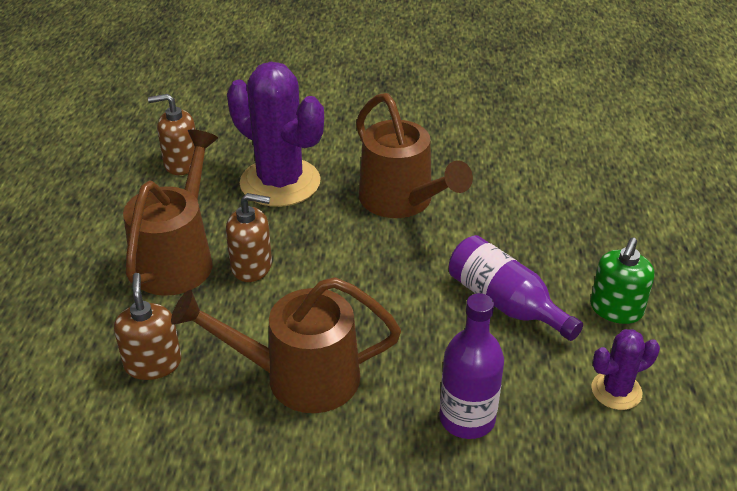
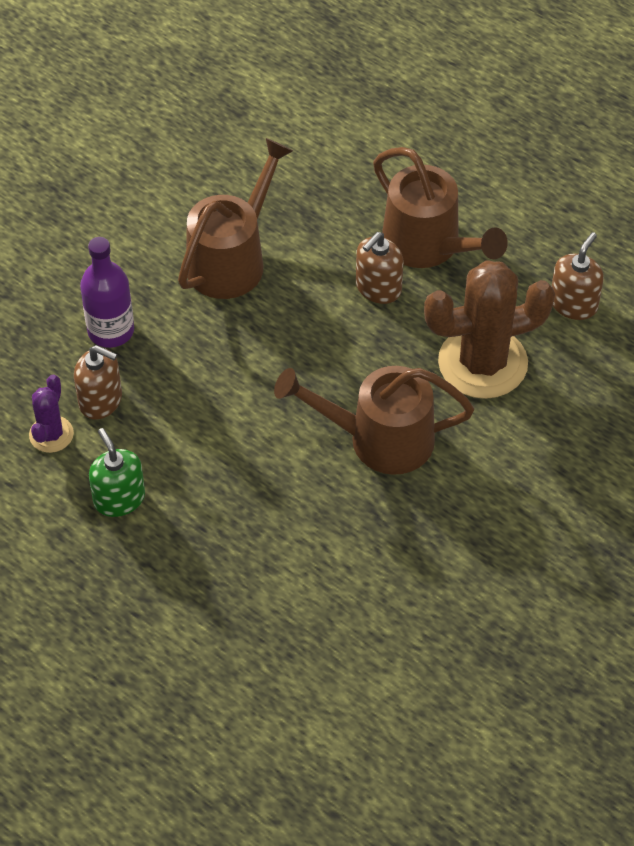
camera: 125 degrees right, 15 degrees up
brown soap dispenser [114,273,181,380] -> brown soap dispenser moved to [74,345,122,419]
purple cactus [227,62,324,207] -> brown cactus [424,260,555,399]
purple bottle [449,235,583,341] -> none

